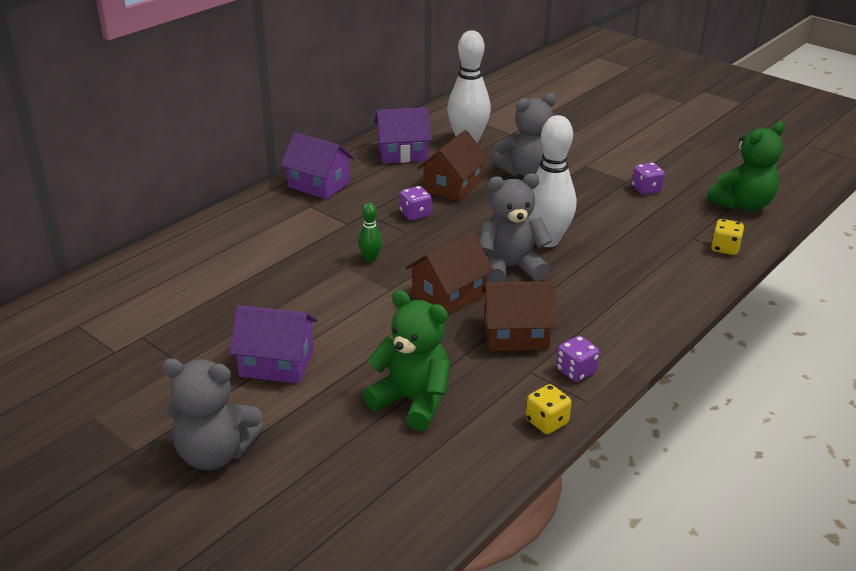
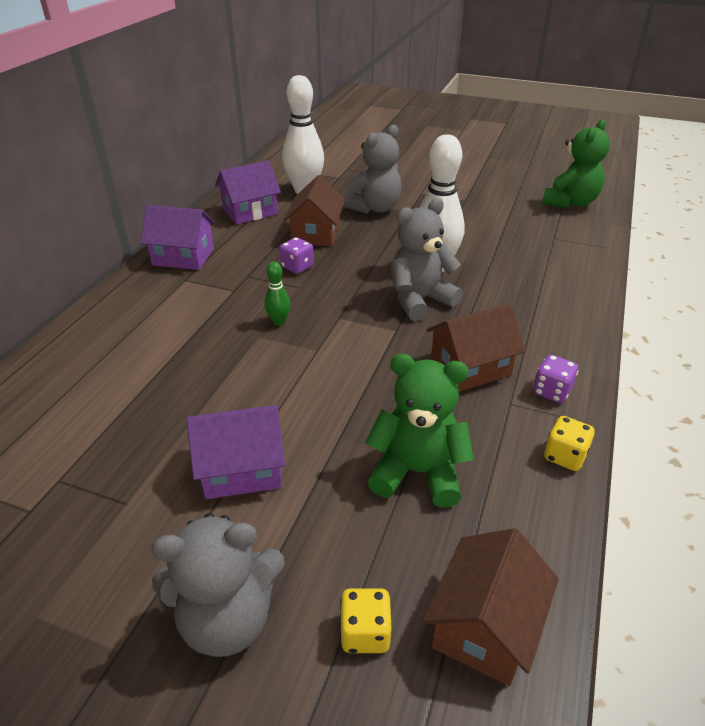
camera: 20 degrees left, 5 degrees up
brown house [405,232,494,314] -> brown house moved to [423,528,559,686]
purple dice [632,162,665,195] -> none
yellow dice [711,219,744,255] -> yellow dice moved to [340,588,391,653]

